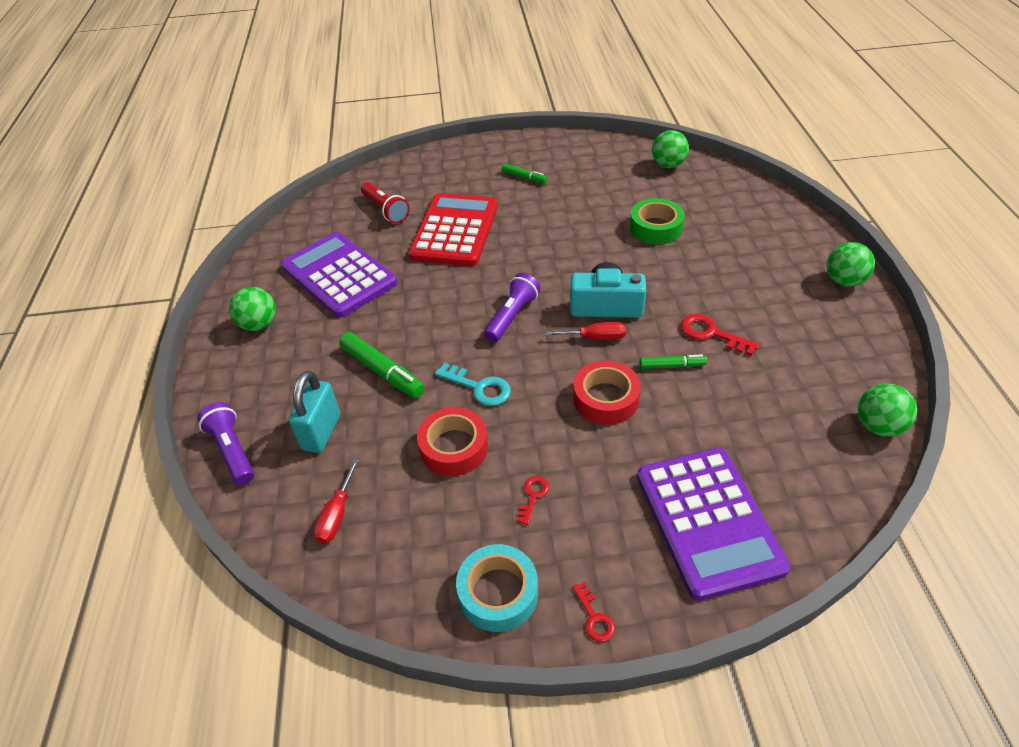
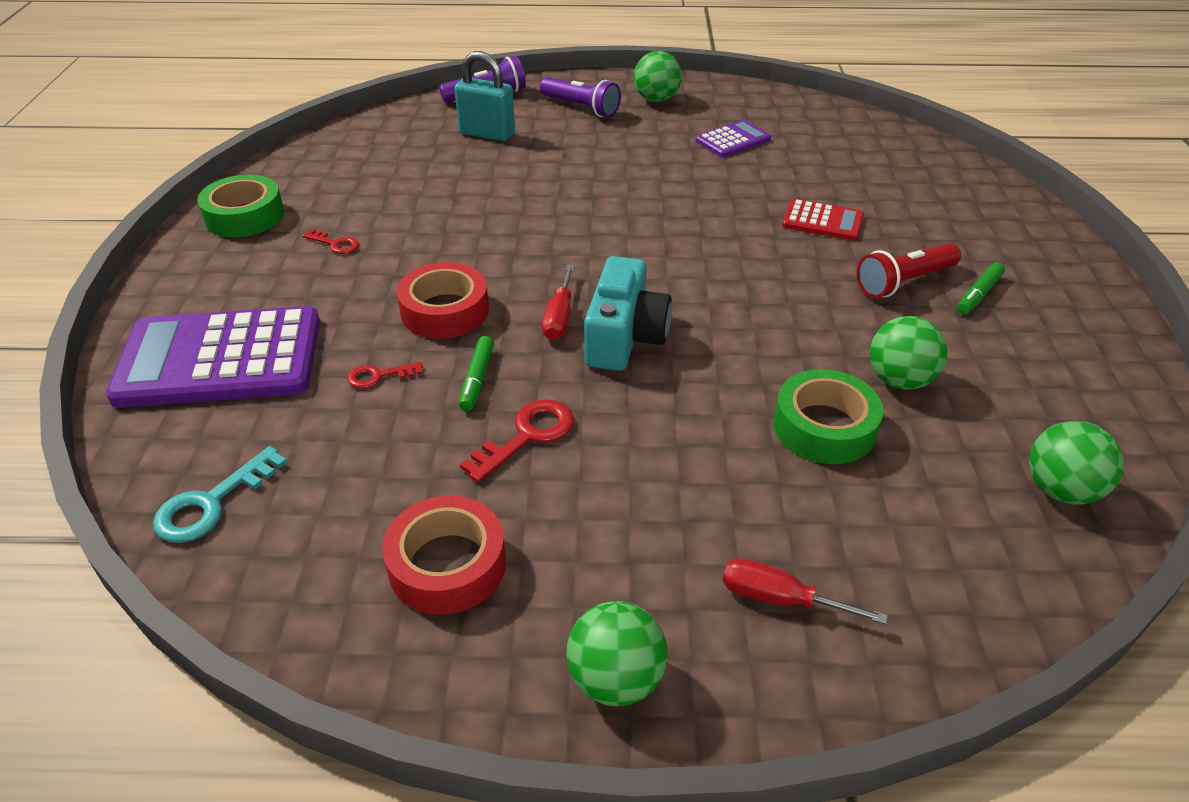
camera: 95 degrees right, 5 degrees down
purple calculator [281,232,398,318] -> purple calculator [696,120,771,157], size x0.49
red screwdriver [313,459,359,544] -> red screwdriver moved to [723,558,888,624]
green marker [339,332,425,398] -> none
red flashlight [361,182,410,223] -> red flashlight moved to [857,243,961,298]
red calculator [409,193,498,266] -> red calculator [782,199,864,241], size x0.49
red tape [417,407,488,476] -> red tape moved to [382,495,506,615]
turquoise key [435,363,511,406] -> turquoise key moved to [153,446,287,543]
turquoise tape [456,544,538,632] -> green tape [197,175,284,237]
purple flashlight [484,273,541,342] -> purple flashlight moved to [540,77,621,117]
red key [573,582,615,642] -> red key moved to [348,362,423,389]
green ball [858,384,917,437] -> green ball moved to [870,316,947,390]

